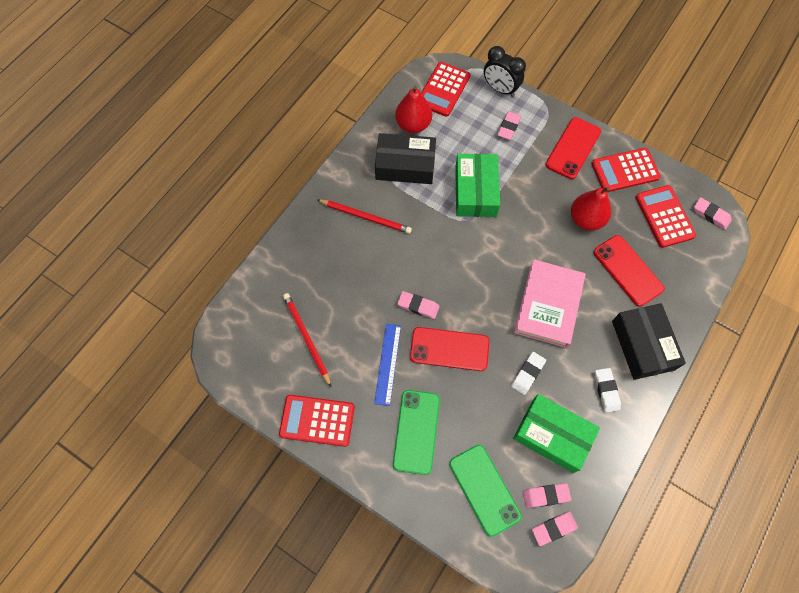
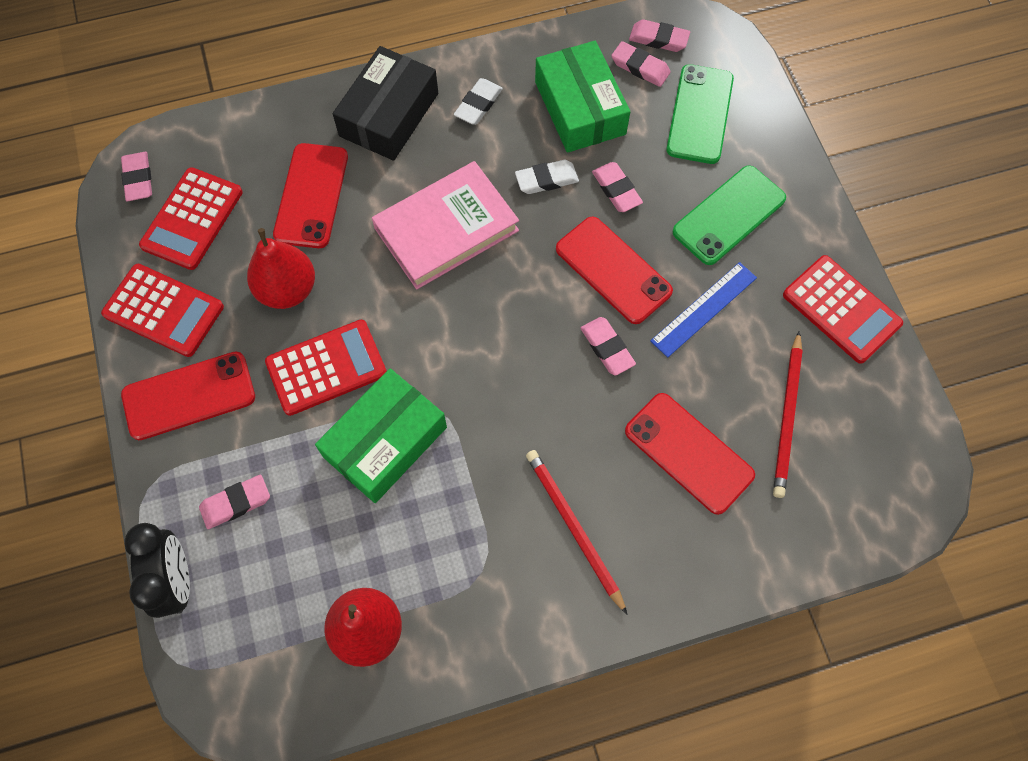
camera: 140 degrees left, 0 degrees up
black box [375,133,436,184] -> none
red calculator [421,62,470,117] -> red calculator moved to [265,320,387,416]
none -> pink eraser [592,162,643,212]
none -> red phone [625,393,755,515]

